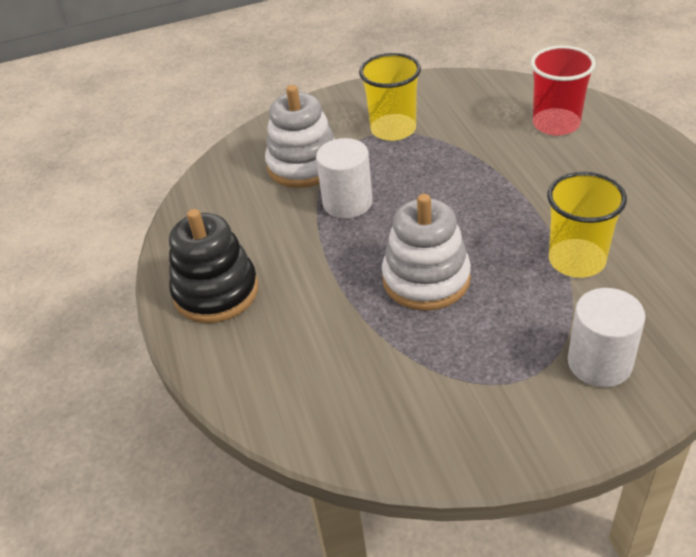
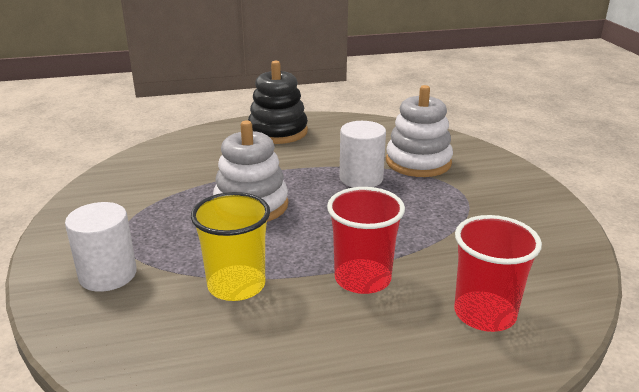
camera: 90 degrees right, 15 degrees down
yellow cup [359,53,421,141] -> none
none -> red cup [327,187,405,294]

